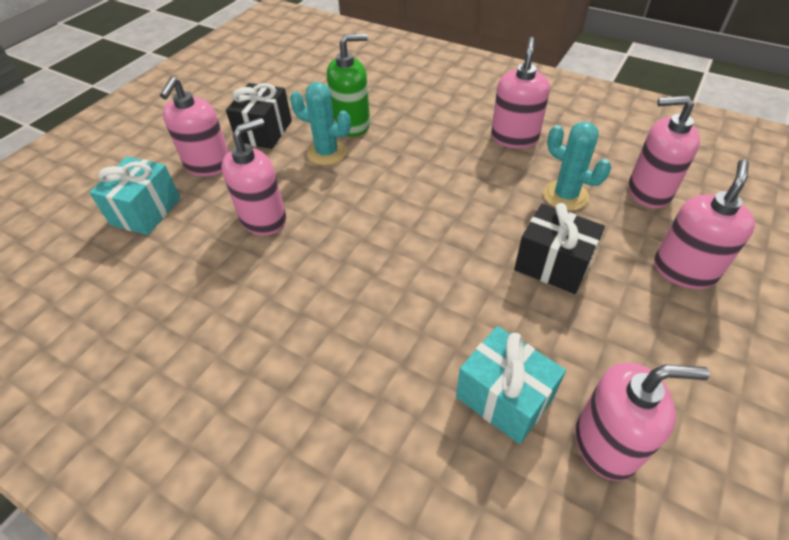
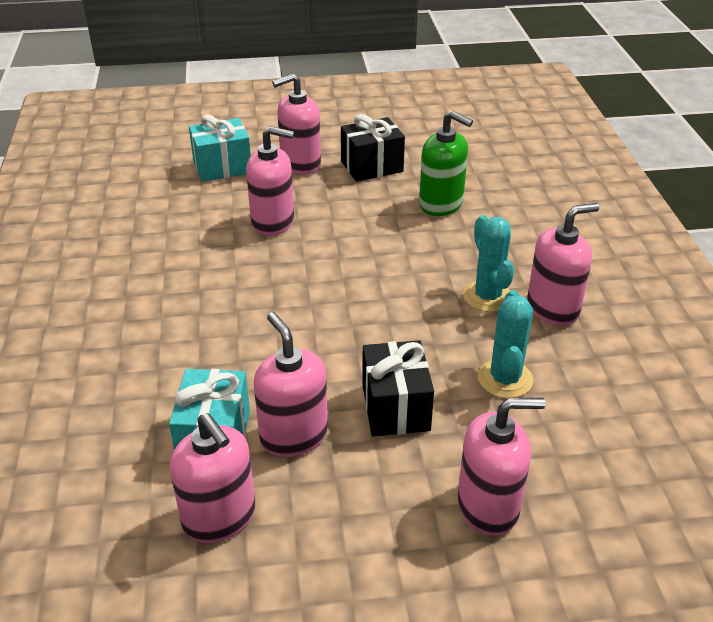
camera: 50 degrees right, 10 degrees down
turquoise cactus [290,82,351,165] -> turquoise cactus moved to [463,215,514,312]
pink soap dispenser [629,96,700,208] -> pink soap dispenser moved to [254,312,328,457]

